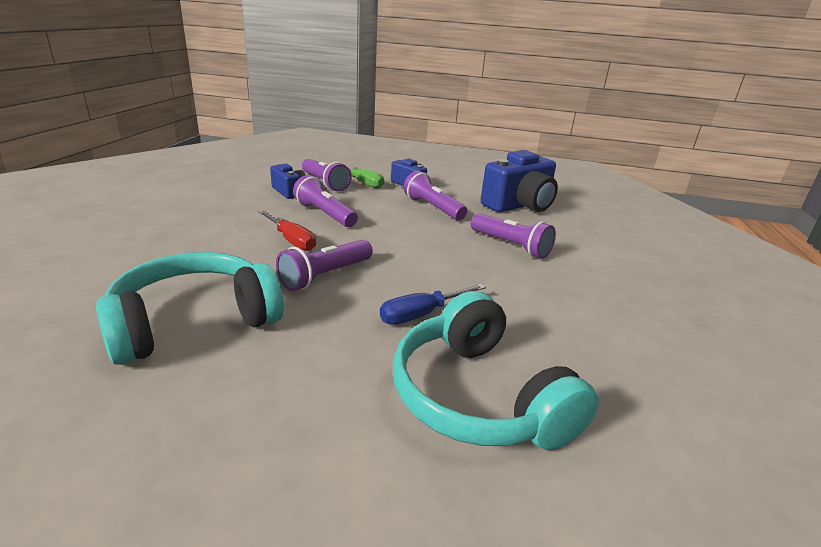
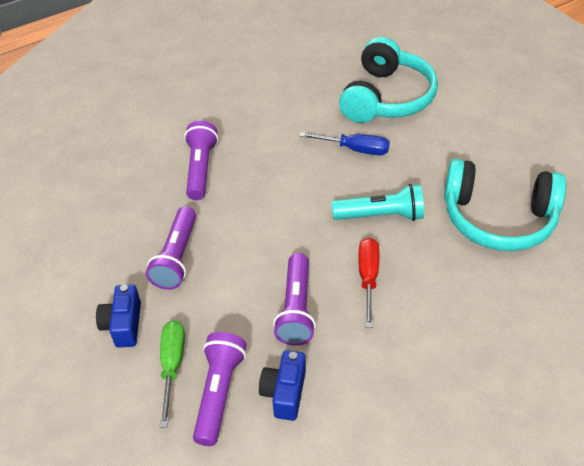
camera: 130 degrees left, 20 degrees up
purple flashlight [276,240,373,291] -> turquoise flashlight [332,184,424,221]
blue camera [481,150,558,212] -> none

